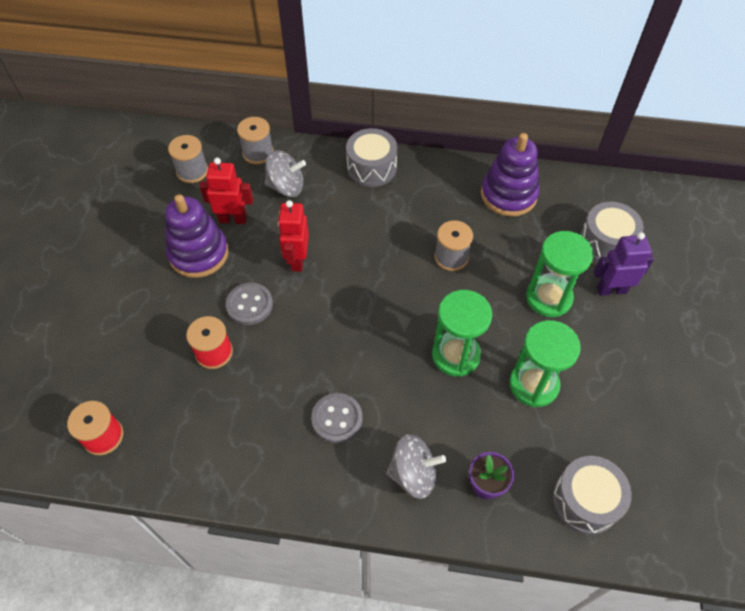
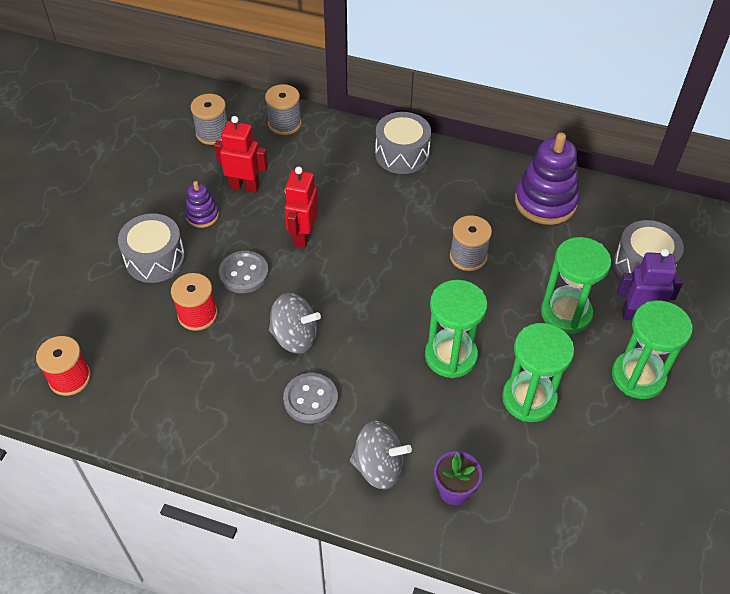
camera: 10 degrees right, 5 degrees down
purple stacking toy [165,194,229,278] -> purple stacking toy [185,181,219,228], size x0.52
grey spinning top [265,150,306,197] -> grey spinning top moved to [269,293,321,354]
grey drum [553,456,632,535] -> grey drum moved to [118,214,185,283]
none -> green hourglass [612,300,693,399]

